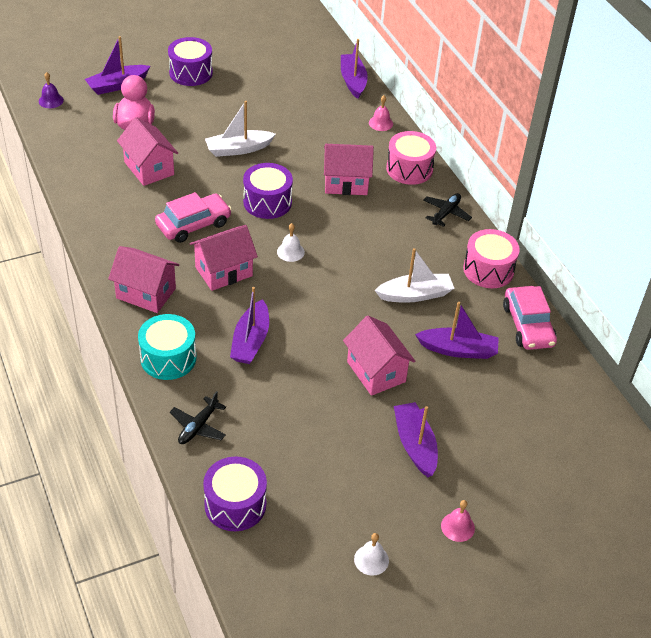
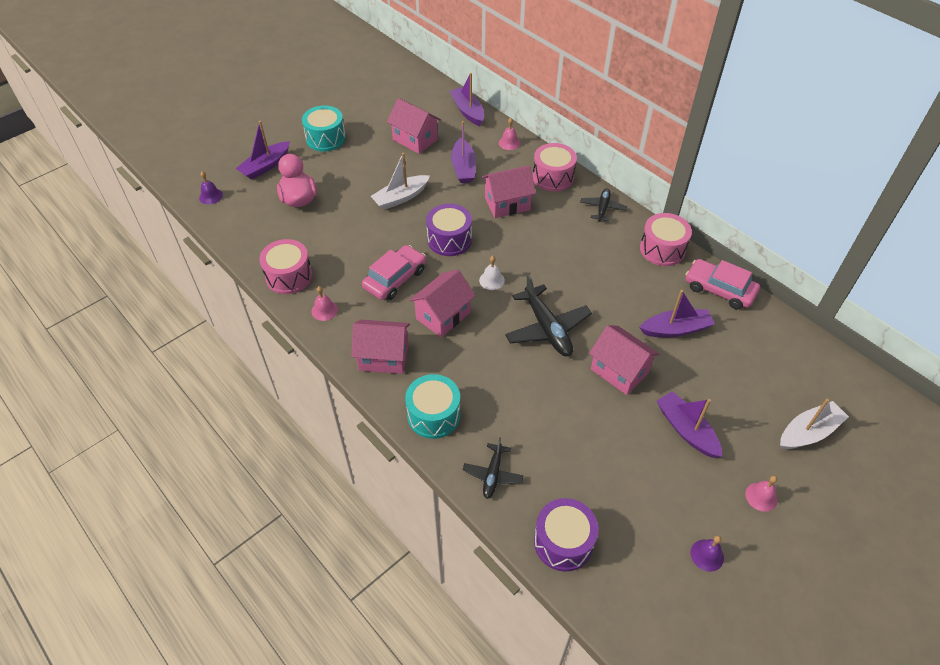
camera: 15 degrees left, 5 degrees up
pink house [117,117,178,186] -> pink house moved to [387,98,441,154]
purple drum [168,37,213,86] -> turquoise drum [302,105,346,152]
purple boat [230,287,269,364] -> purple boat moved to [451,121,476,183]
white bell [354,533,389,576] -> purple bell [691,535,724,572]
white boat [375,248,454,303] -> white boat moved to [780,399,849,449]
pink car [503,286,557,350] -> pink car turned 150 degrees clockwise [686,259,760,310]
none -> pink drum [259,239,313,294]
none -> pink bell [312,286,338,321]
none -> black plane [505,275,592,356]

